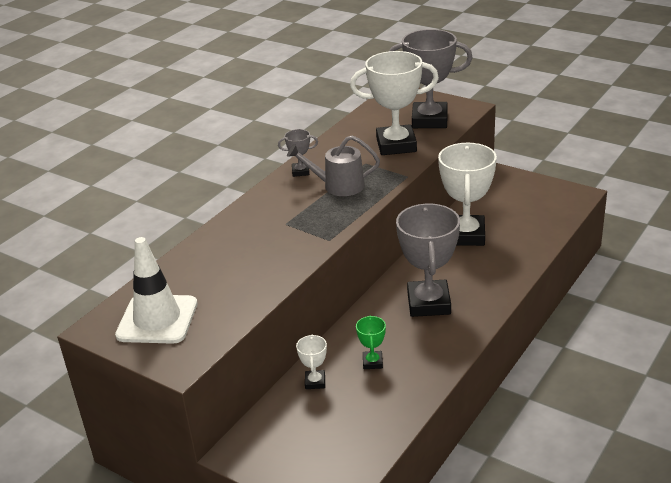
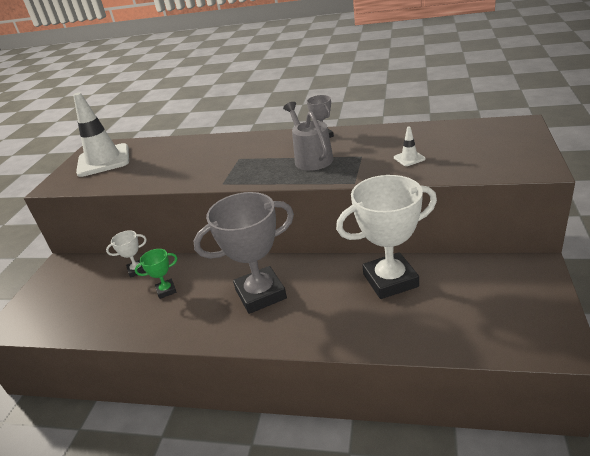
camera: 70 degrees right, 0 degrees up
white trophy [350,51,439,155] -> white traffic cone [394,127,425,166]
grey trophy [389,29,473,128] -> none

